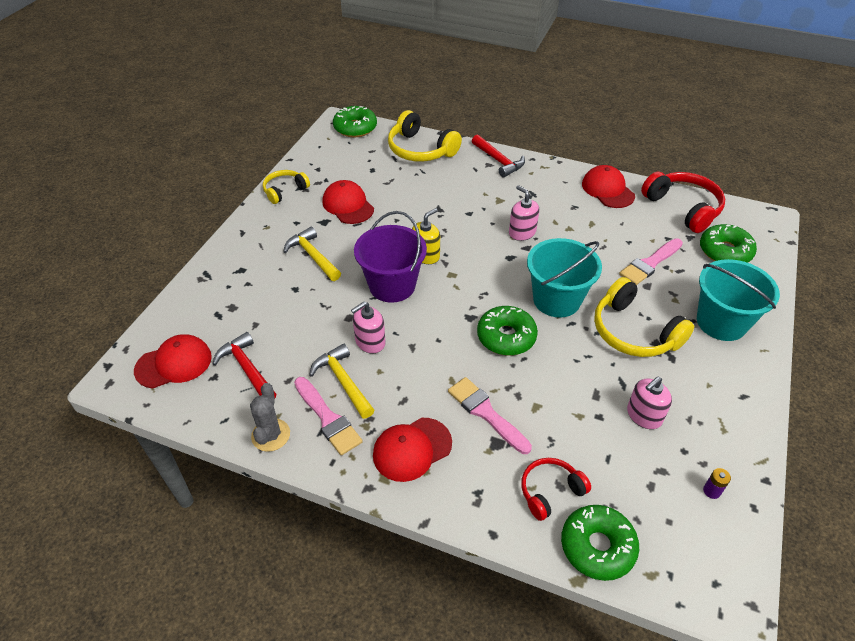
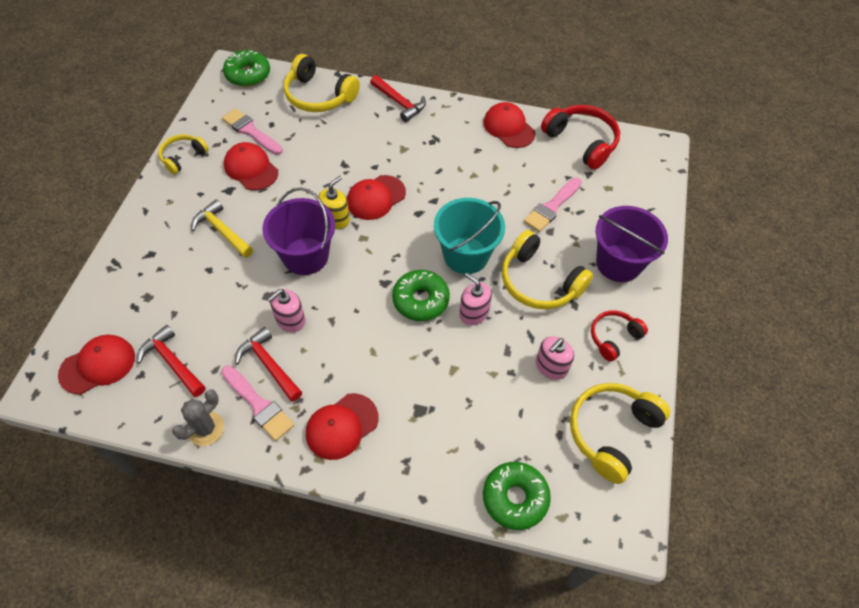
camera: 10 degrees left, 10 degrees up
grey cactus [250,383,290,452] -> grey cactus turned 45 degrees clockwise [172,389,224,446]
yellow hammer [309,344,374,419] -> red hammer [235,327,302,402]
pink brush [448,377,532,454] -> pink brush moved to [222,108,283,155]
pink soap dispenser [509,185,540,241] -> pink soap dispenser moved to [459,273,492,325]
red headphones [521,458,591,521] -> red headphones moved to [591,311,648,361]
turquoise bucket [697,259,780,341] -> purple bucket [596,206,668,282]
green donut [700,224,757,263] -> none
purple battery [703,468,731,499] -> yellow headphones [570,383,670,484]
none -> red cap [347,175,406,220]

